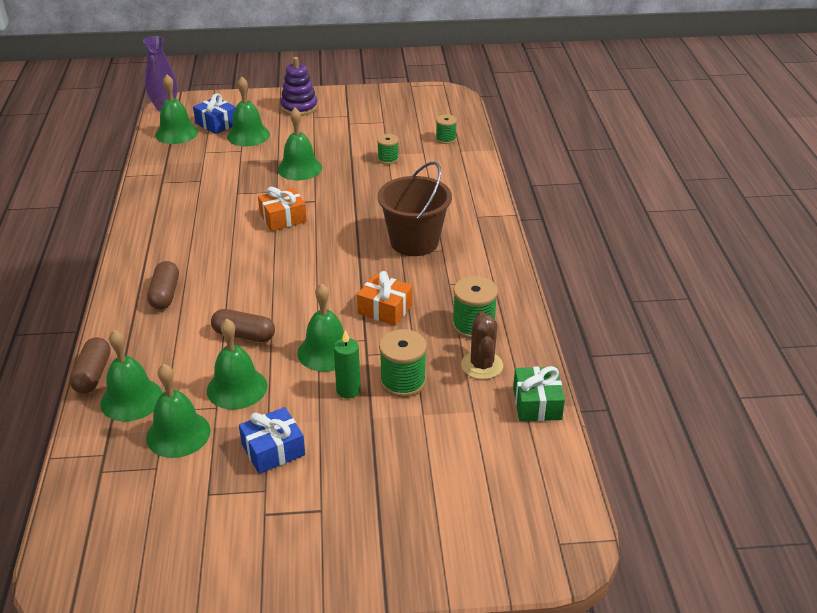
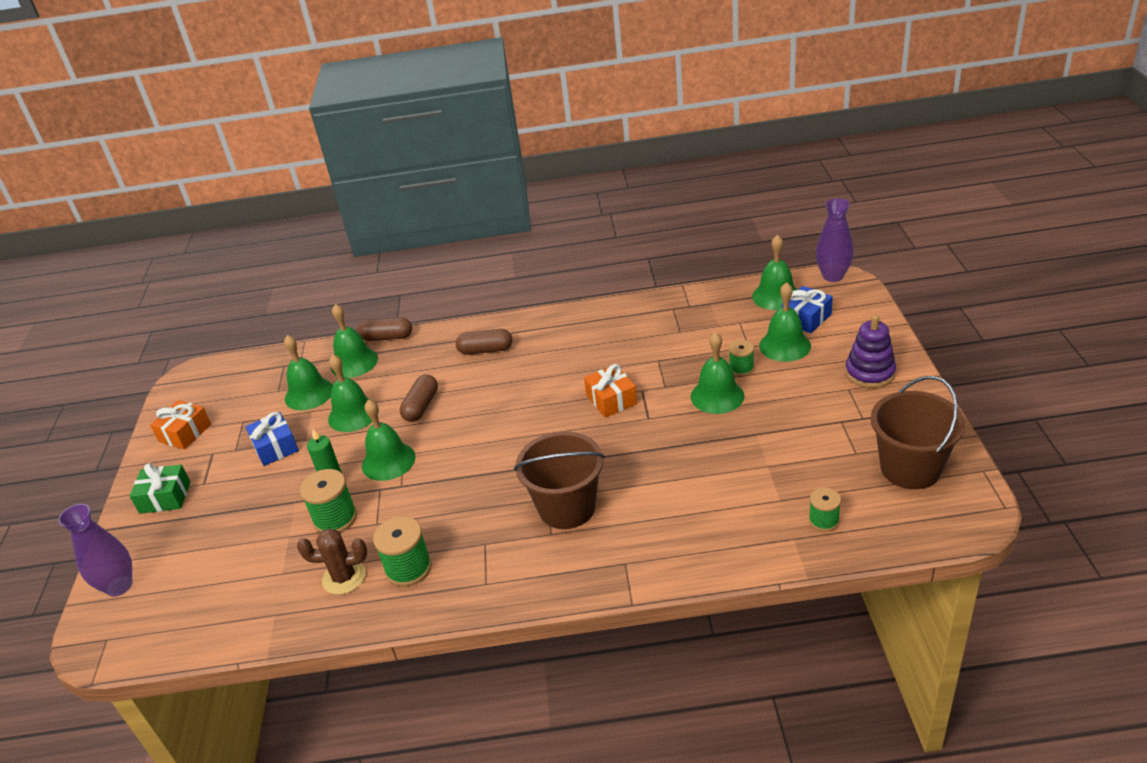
camera: 95 degrees right, 0 degrees up
orange gift [357,271,413,326] -> orange gift moved to [150,400,211,450]
green spool [377,134,399,165] -> green spool moved to [729,340,754,376]
green gift [513,366,565,421] -> green gift moved to [130,463,191,514]
none -> purple vase [58,504,132,597]
none -> brown bucket [871,376,965,489]

